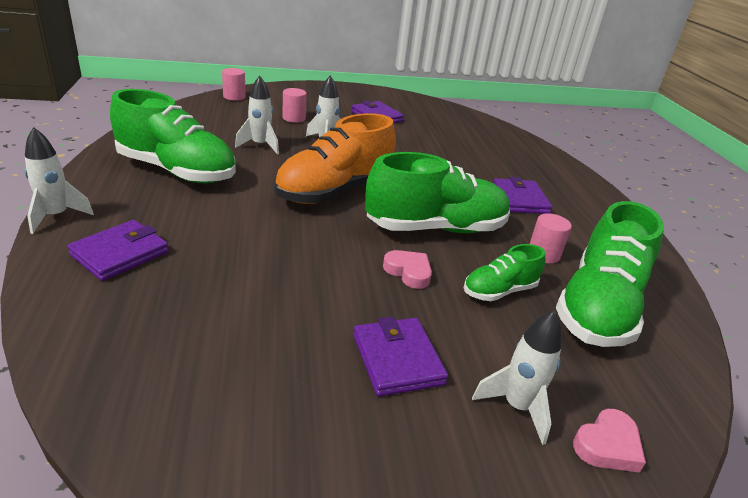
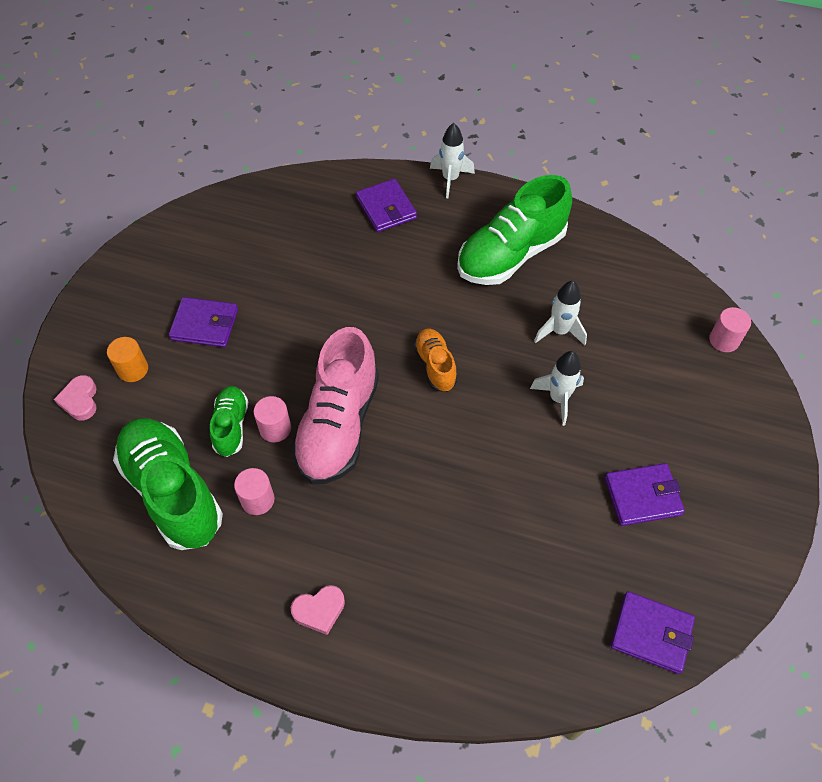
camera: 120 degrees right, 25 degrees up
orange shoe [274,113,396,204] -> orange shoe [414,328,457,392], size x0.52
pink cylinder [282,88,307,123] -> pink cylinder moved to [254,396,291,442]
green shoe [365,152,510,233] -> pink shoe [291,327,379,485]
pink heart [383,250,432,289] -> pink heart moved to [291,585,345,635]
white rocket [472,310,562,445] -> orange cylinder [107,337,148,382]
purple wallet [493,177,552,214] -> purple wallet moved to [611,591,695,674]

